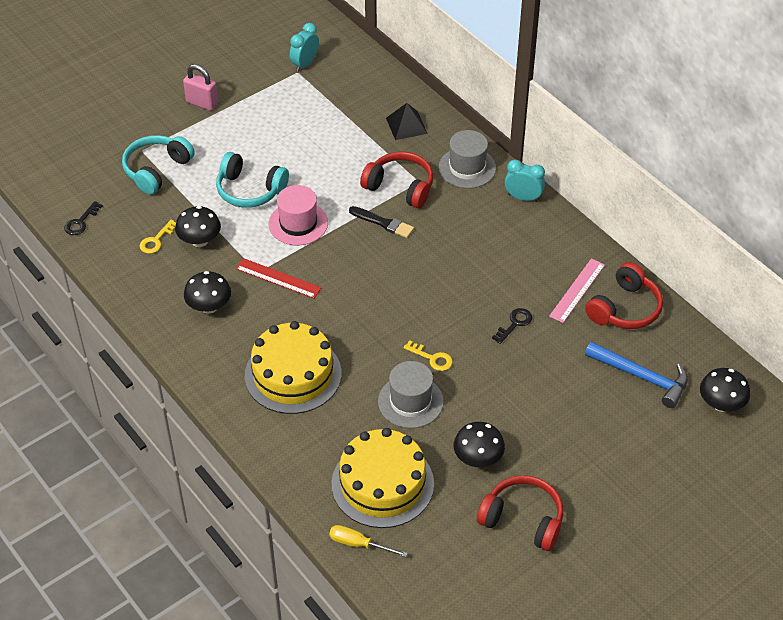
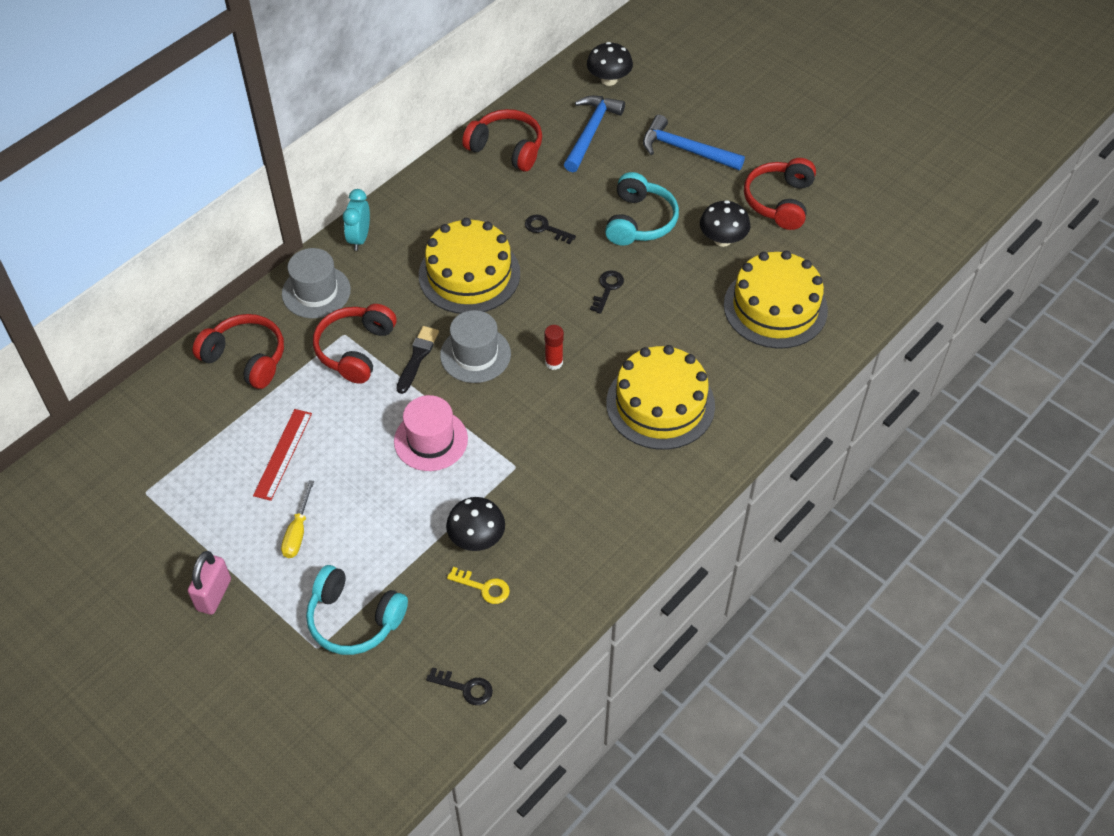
camera: 100 degrees left, 5 degrees up
black mushroom [184,271,231,314] -> none
turquoise headphones [216,152,289,208] -> turquoise headphones moved to [605,172,679,246]
red ruler [236,258,322,299] -> red ruler moved to [253,409,312,501]
turquoise clock [290,23,319,72] -> none
yellow screwdriver [329,525,408,557] -> yellow screwdriver moved to [281,480,314,558]
grey hat [378,361,444,428] -> grey hat moved to [440,310,511,383]
black pyramid [386,103,428,140] -> red headphones [193,314,284,389]
yellow key [403,340,453,371] -> black key [590,271,624,314]
pink ruler [549,258,605,323] -> none
none -> yellow cake [419,218,520,314]
none -> red glue stick [544,325,564,370]
none -> blue hammer [643,115,745,170]

